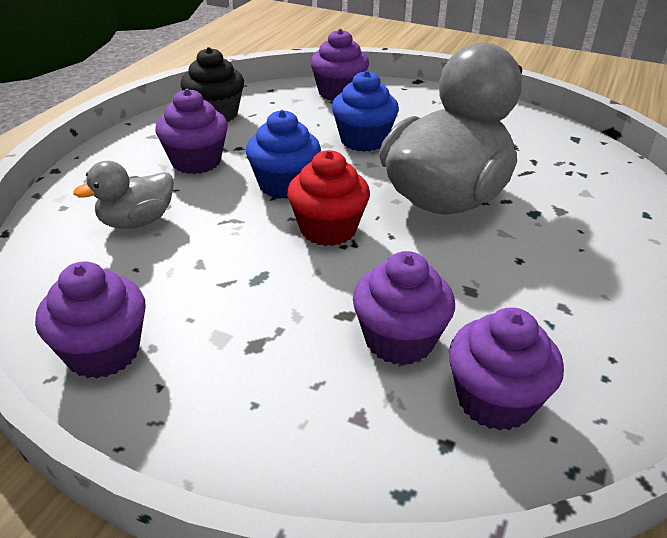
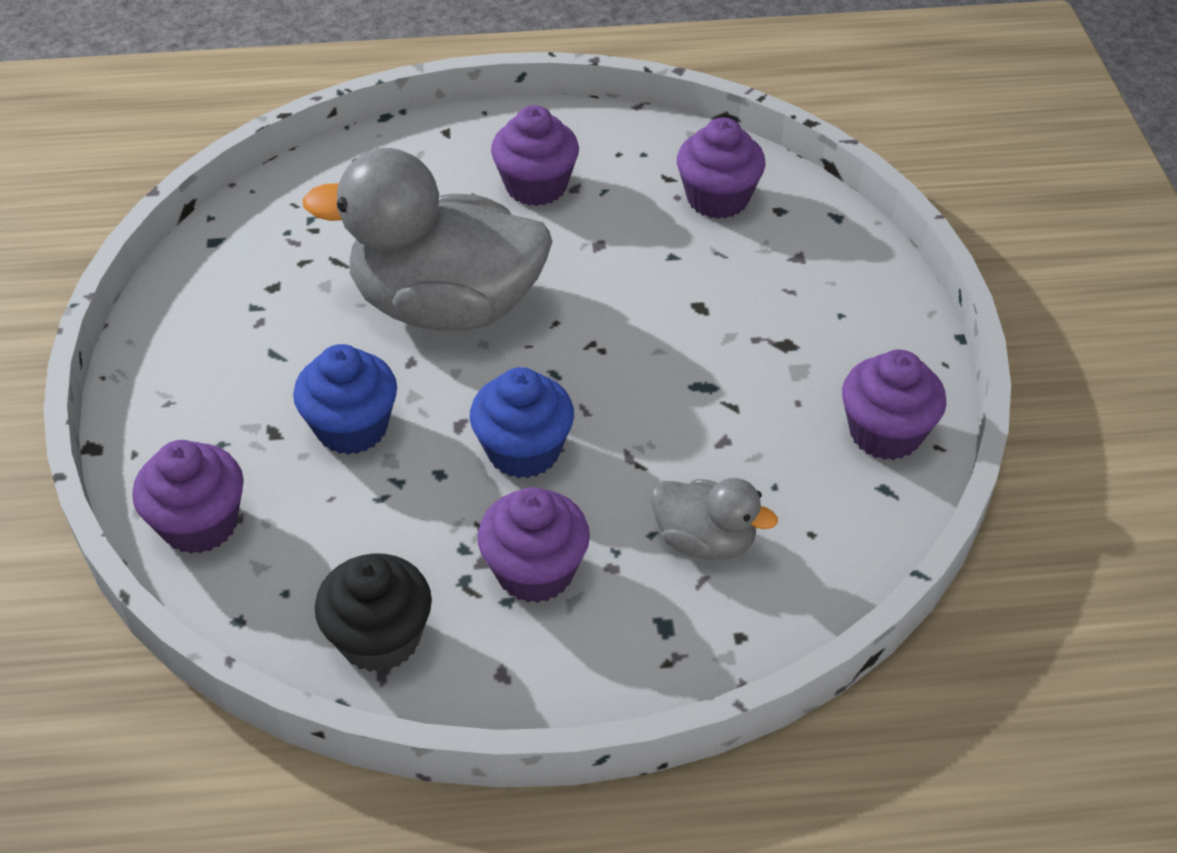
camera: 120 degrees left, 10 degrees up
red cupcake [287,150,370,246] -> none
purple cupcake [353,251,455,365] -> purple cupcake moved to [491,105,579,206]

